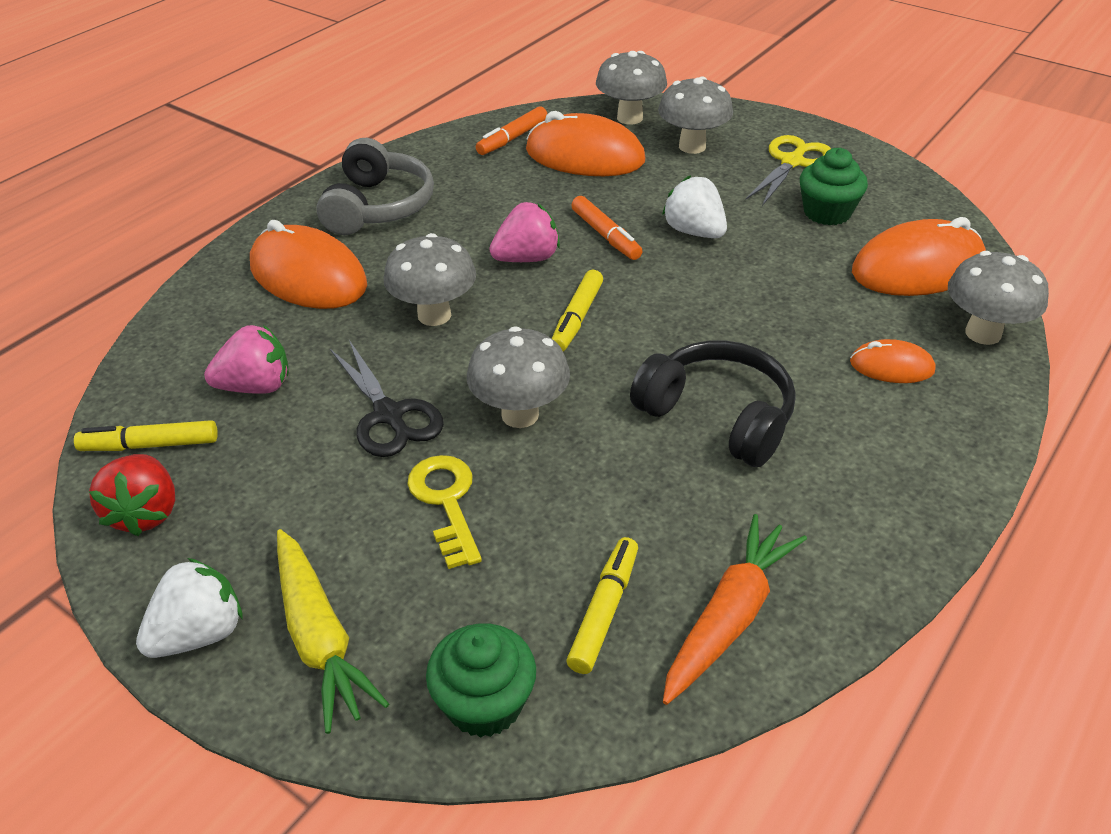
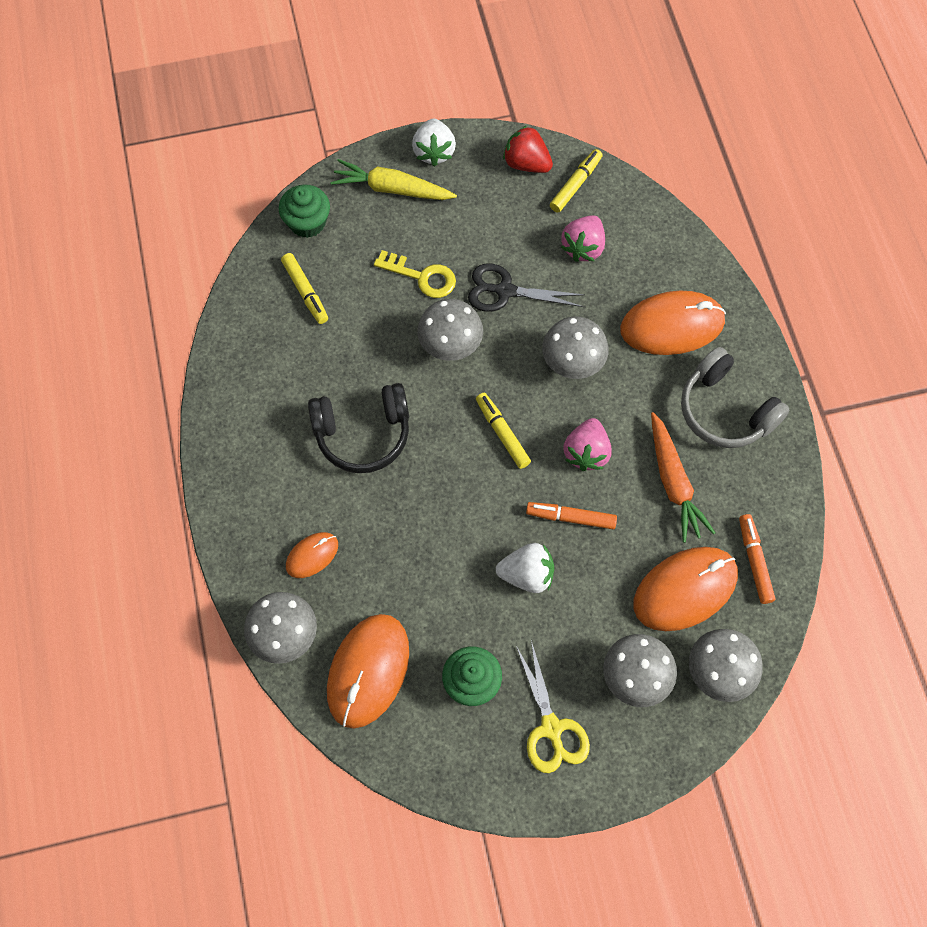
camera: 130 degrees right, 25 degrees up
orange carrot [663,514,807,705] -> orange carrot moved to [651,412,715,543]

